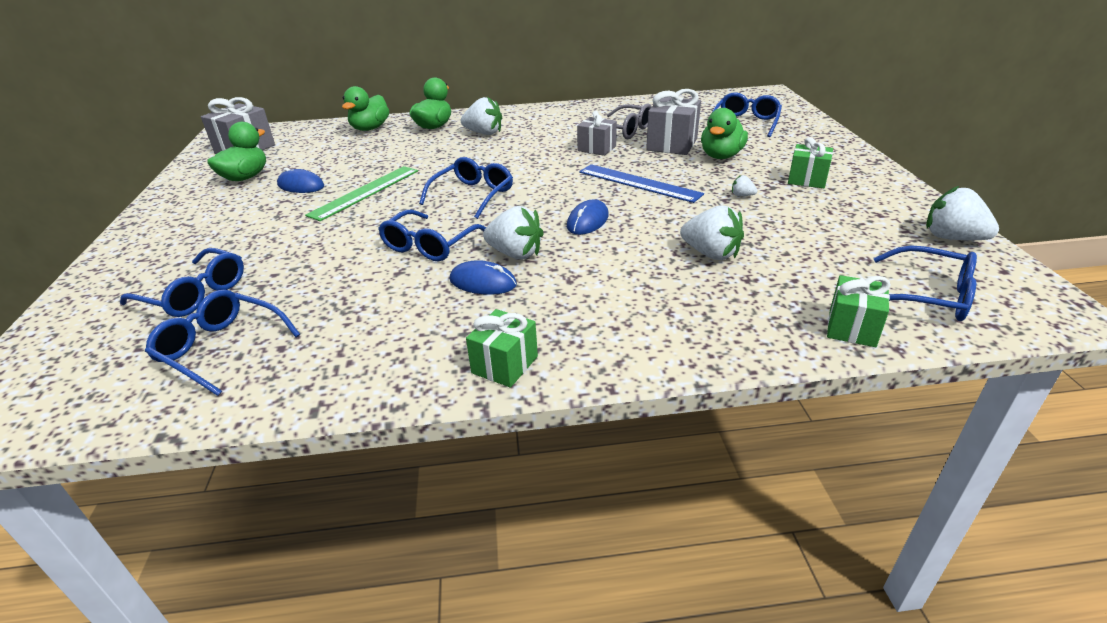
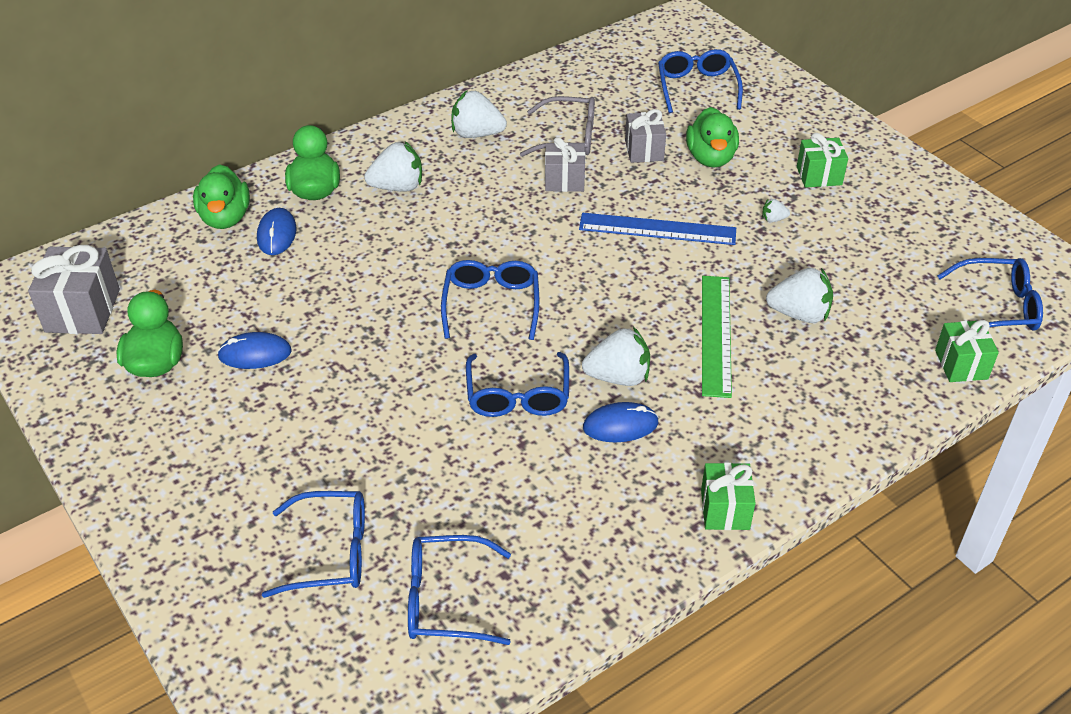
camera: 30 degrees left, 10 degrees up
green ruler [305,166,418,221] -> green ruler moved to [702,276,732,398]
blue mouse [567,199,609,235] -> blue mouse moved to [257,208,297,255]
grey gift [646,89,701,155] -> grey gift [625,109,666,163], size x0.66
white strawberry [926,186,999,240] -> white strawberry moved to [451,91,507,138]

